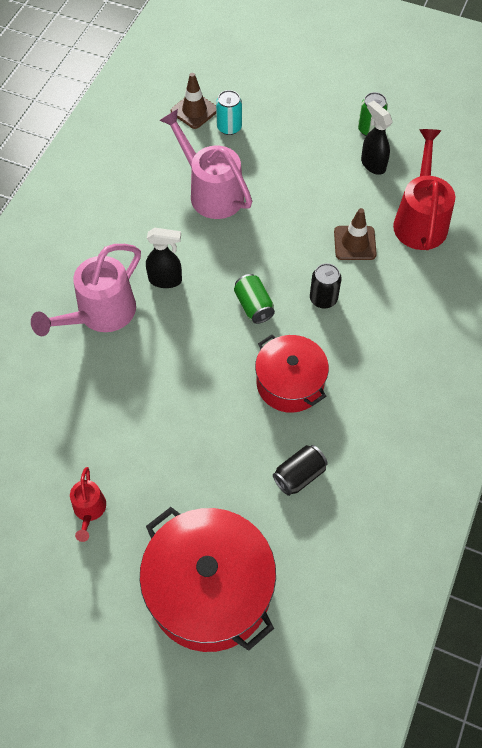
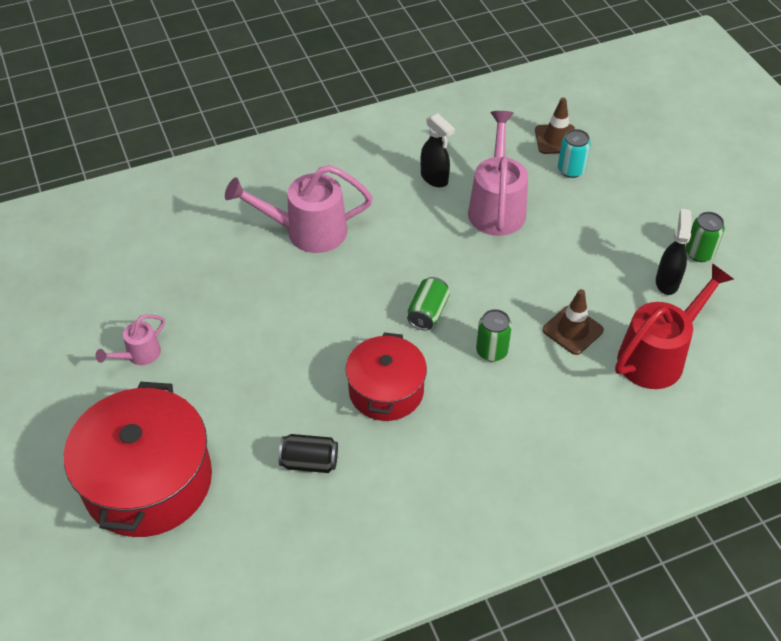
camera: 45 degrees right, 10 degrees down
red watering can [70,467,106,542] -> pink watering can [96,314,165,365]
black spray bottle [146,228,182,288] -> black spray bottle moved to [421,113,455,187]
black can [310,263,342,309] -> green can [476,309,512,362]

